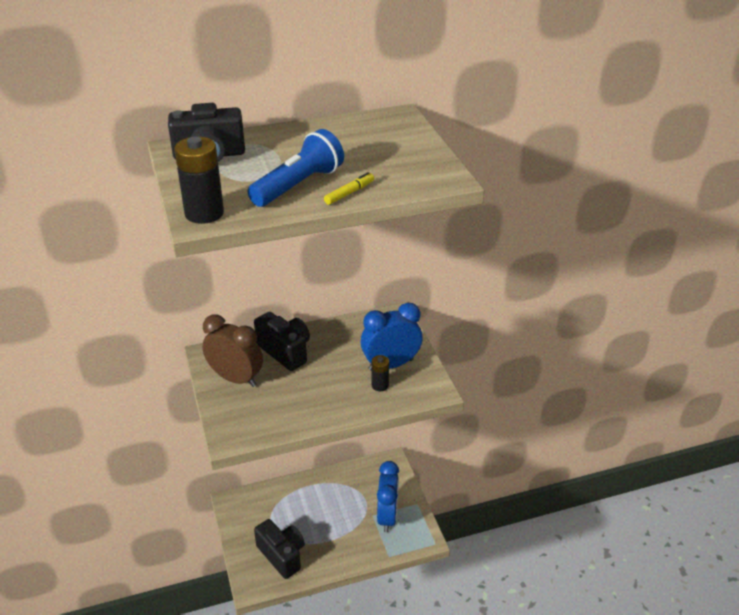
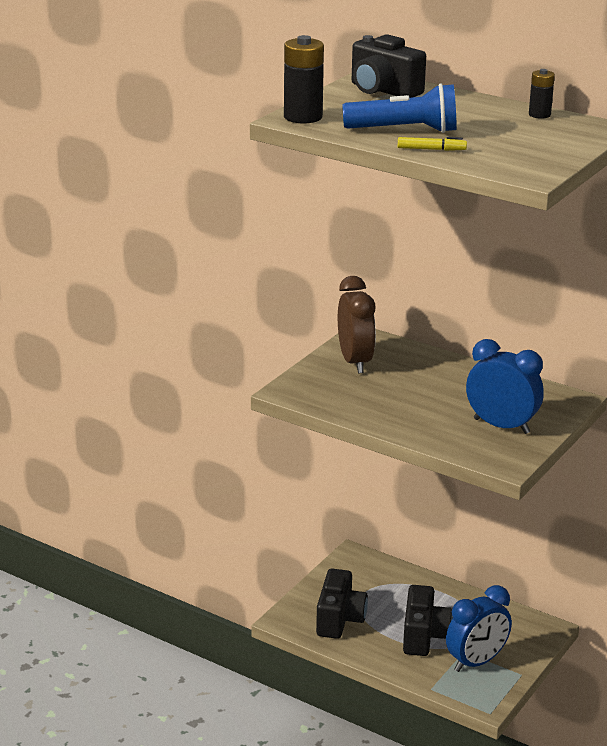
camera: 50 degrees right, 10 degrees down
black camera [254,312,310,371] -> black camera moved to [403,585,453,656]
black battery [372,355,389,391] -> black battery moved to [529,69,555,119]

